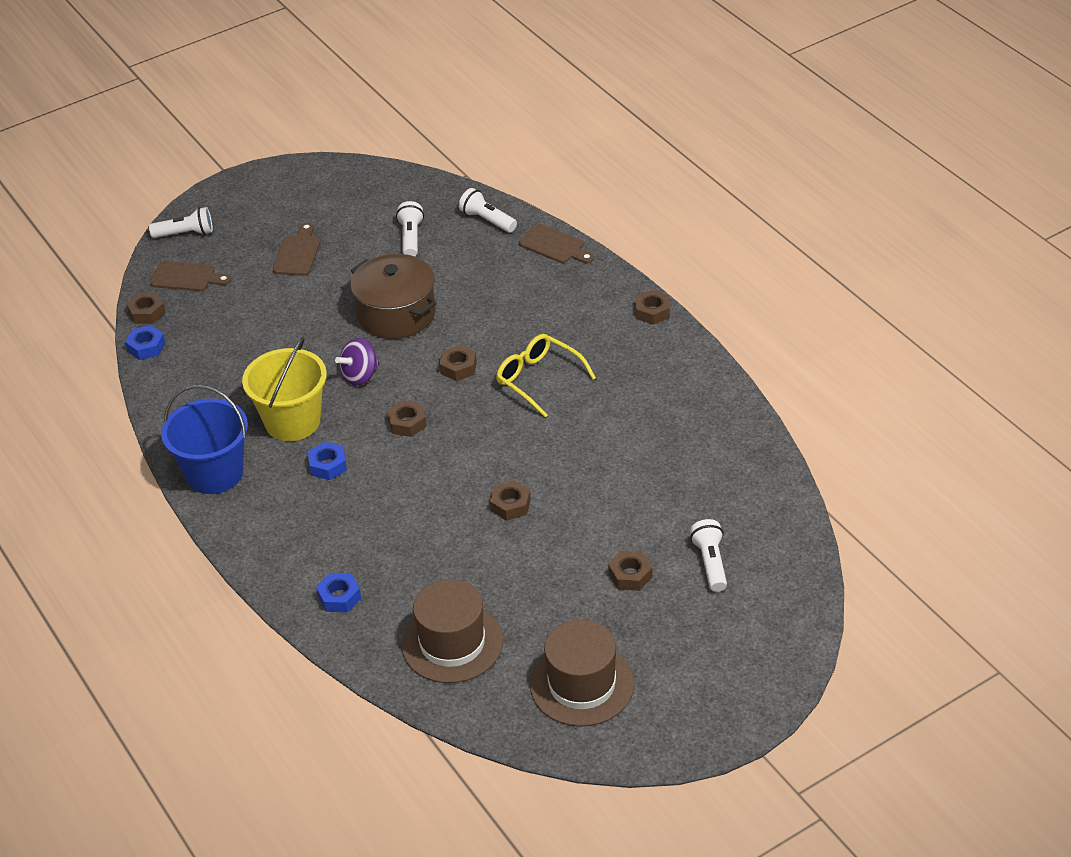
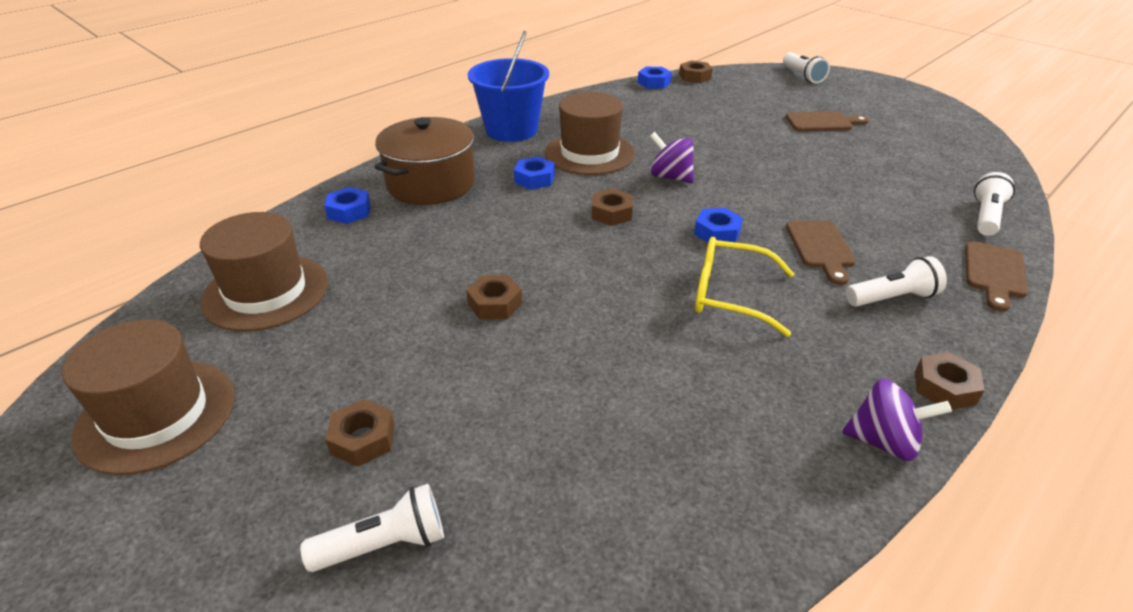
camera: 75 degrees right, 5 degrees down
brown cutting board [150,261,231,291] -> brown cutting board moved to [786,220,856,285]
yellow bucket [242,337,327,441] -> brown hat [545,92,635,175]
brown pot [350,254,437,339] -> brown pot moved to [374,117,475,205]
white flashlight [396,201,424,256] -> white flashlight moved to [846,256,947,307]
brown nut [439,345,477,381] -> blue nut [694,208,743,243]
yellow glasses [496,334,596,417] -> yellow glasses turned 105 degrees counterclockwise [695,237,795,337]
none -> purple spinning top [842,379,952,461]

